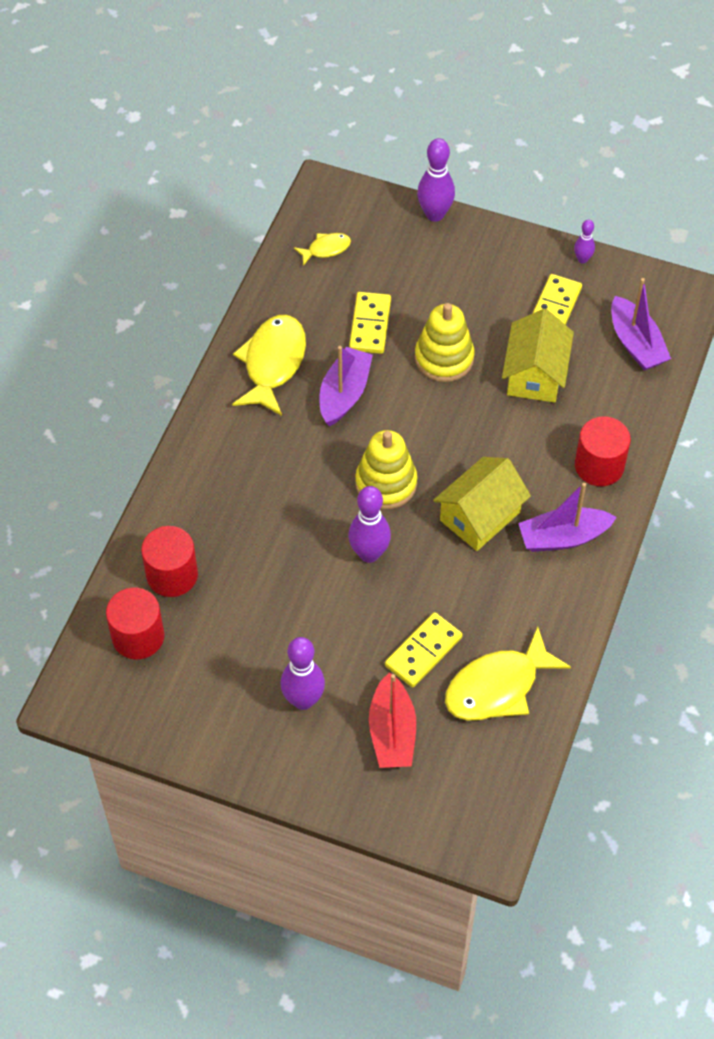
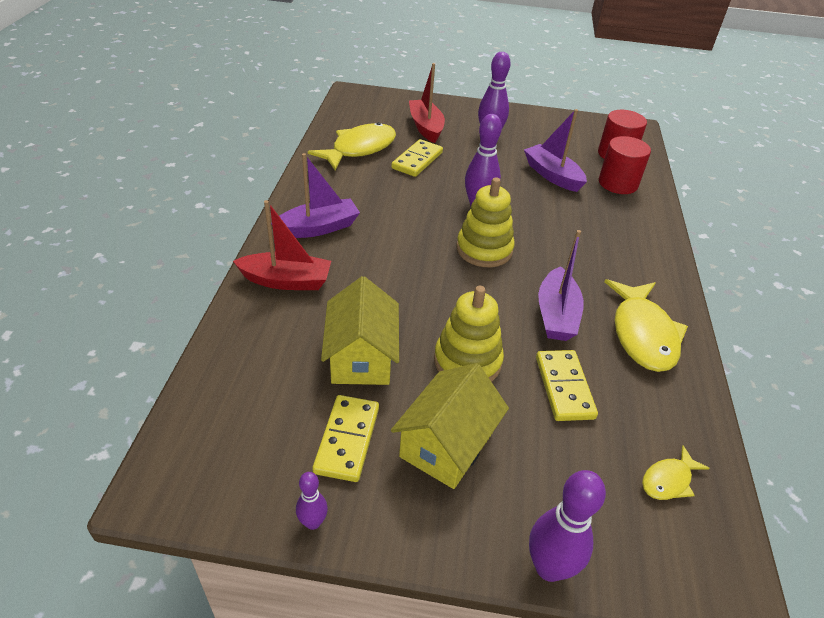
camera: 165 degrees right, 15 degrees down
yellow house [433,457,531,551] -> yellow house moved to [391,363,509,489]
red cylinder [575,416,631,486] -> red boat [233,200,331,290]
purple boat [611,278,671,371] -> purple boat moved to [524,109,587,192]

